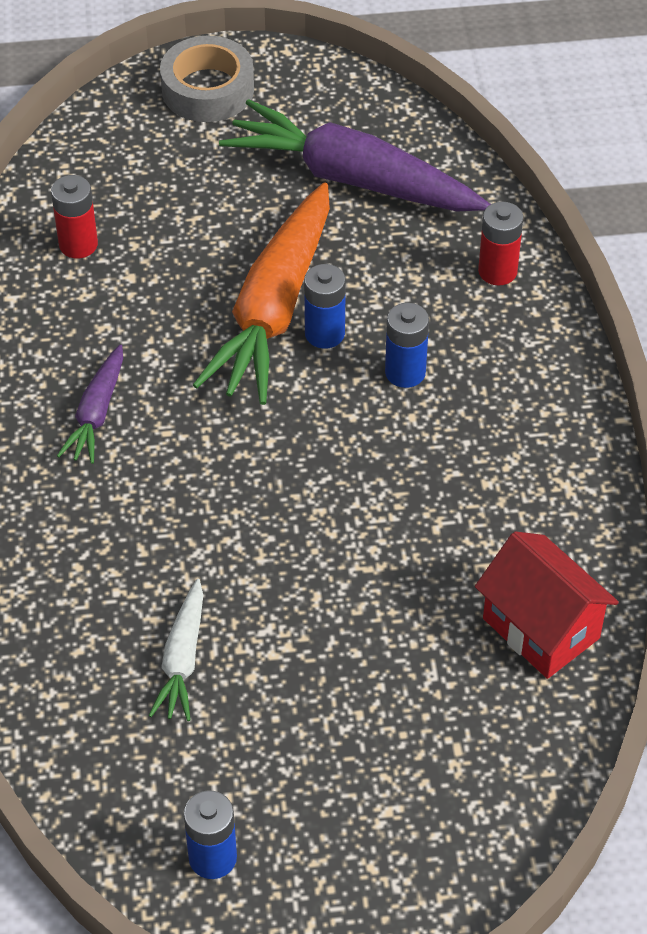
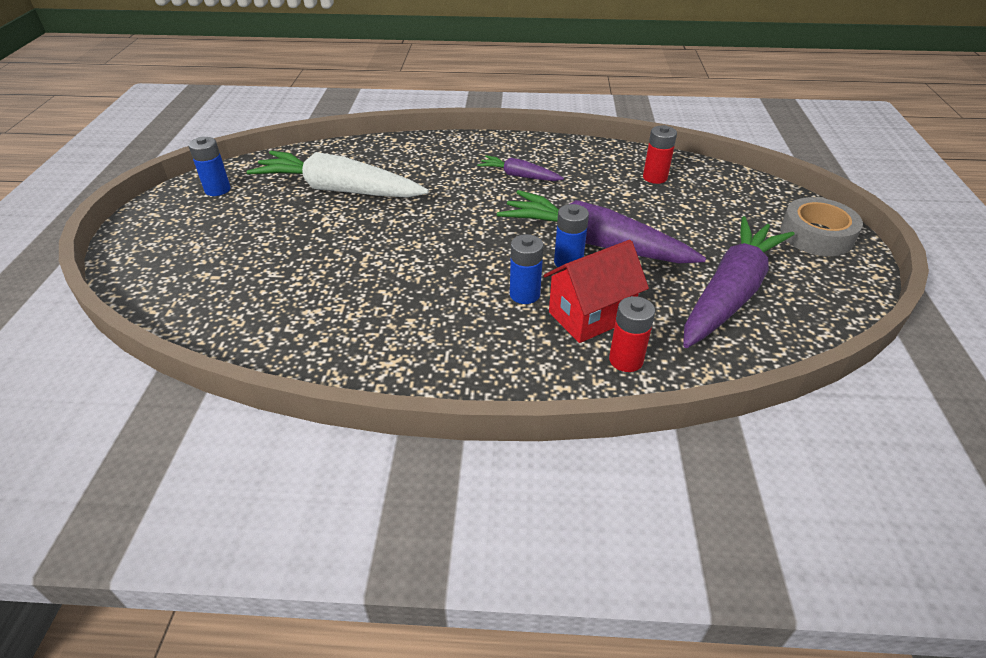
camera: 100 degrees right, 10 degrees down
white carrot [149,579,203,721] -> white carrot [246,151,429,198], size x2.03
orange carrot [193,182,330,405] -> purple carrot [497,190,706,263]
red house [475,531,619,679] -> red house moved to [544,240,649,343]

